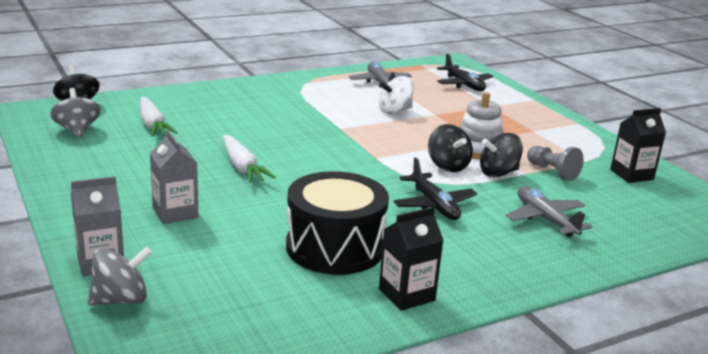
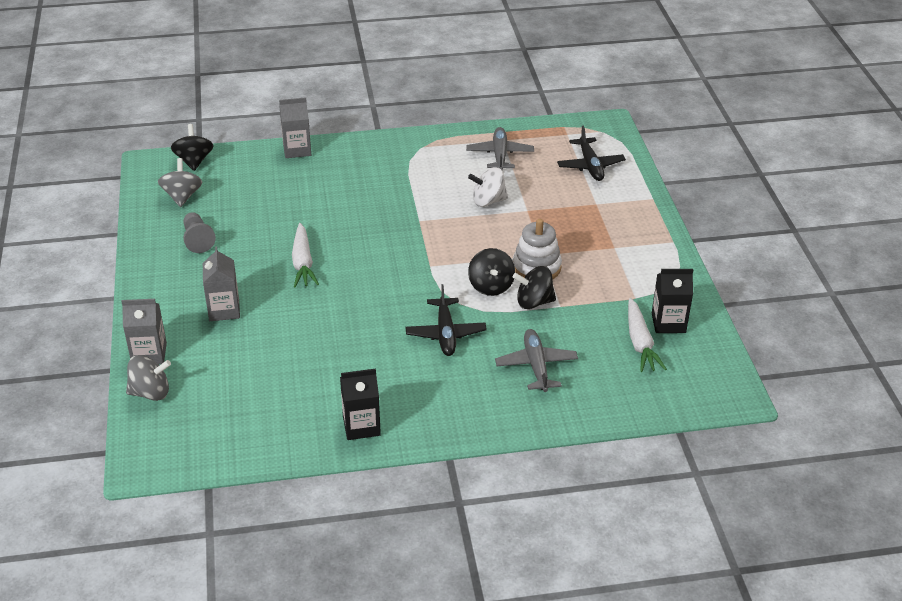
camera: 20 degrees right, 15 degrees up
white carrot [140,97,177,137] -> white carrot moved to [628,298,667,372]
black drum [286,171,389,275] -> none
grey pawn [527,146,584,181] -> grey pawn moved to [183,212,216,253]
none -> grey carton [279,97,311,158]

